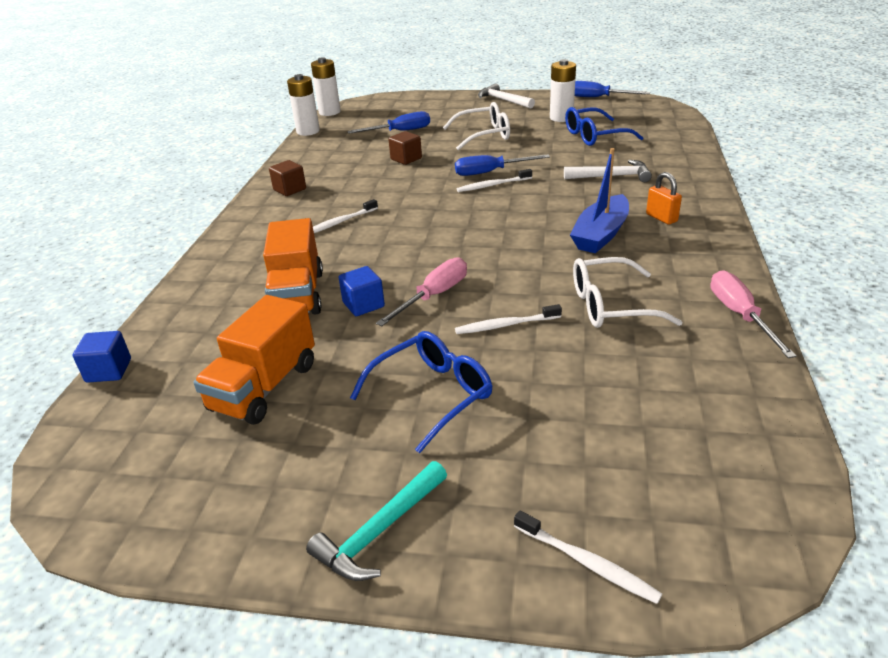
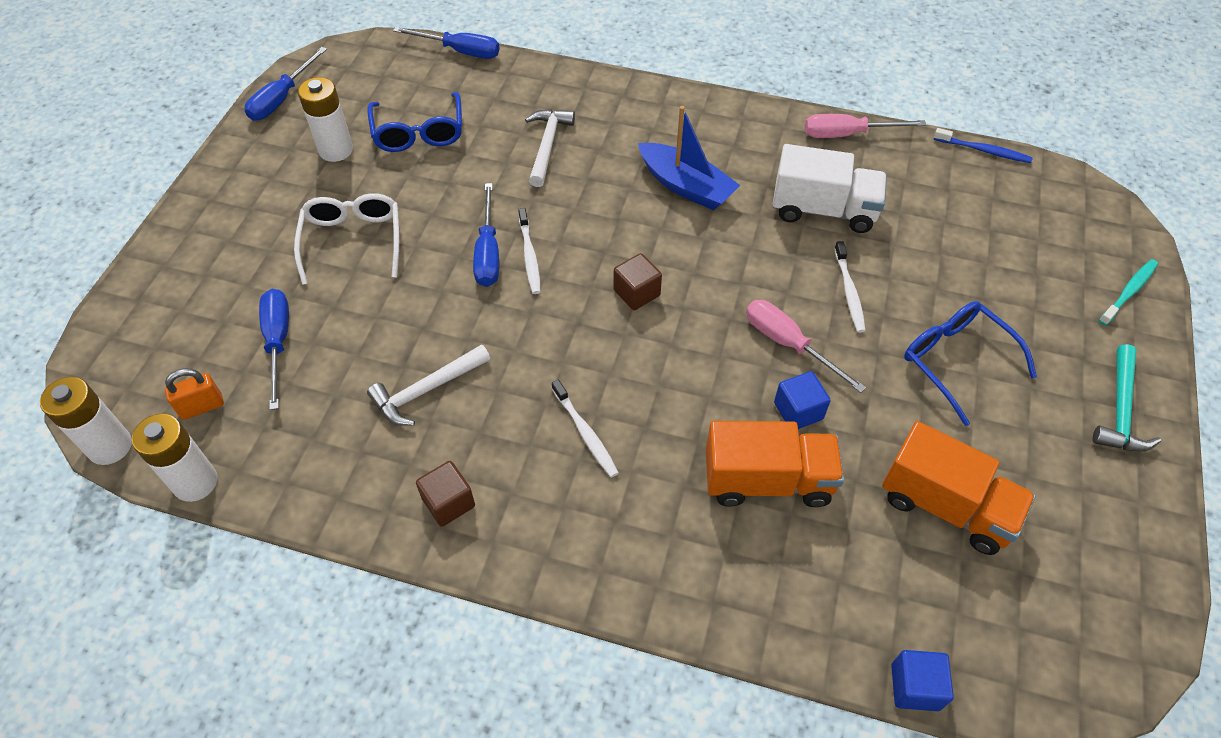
camera: 85 degrees left, 20 degrees up
turquoise hammer [306,461,447,581] -> turquoise hammer turned 60 degrees clockwise [1092,344,1161,451]
brown cube [388,131,422,165] -> brown cube moved to [614,253,662,310]
white hammer [478,83,535,109] -> white hammer moved to [367,344,490,426]
white toothbrush [514,510,662,604] -> turquoise toothbrush [1099,259,1158,326]
white glasses [573,257,683,328] -> white truck [773,144,887,233]
orange padlock [646,172,682,224] -> orange padlock moved to [165,368,224,420]
none -> blue screwdriver [393,27,500,59]
none -> blue toothbrush [934,128,1033,163]

